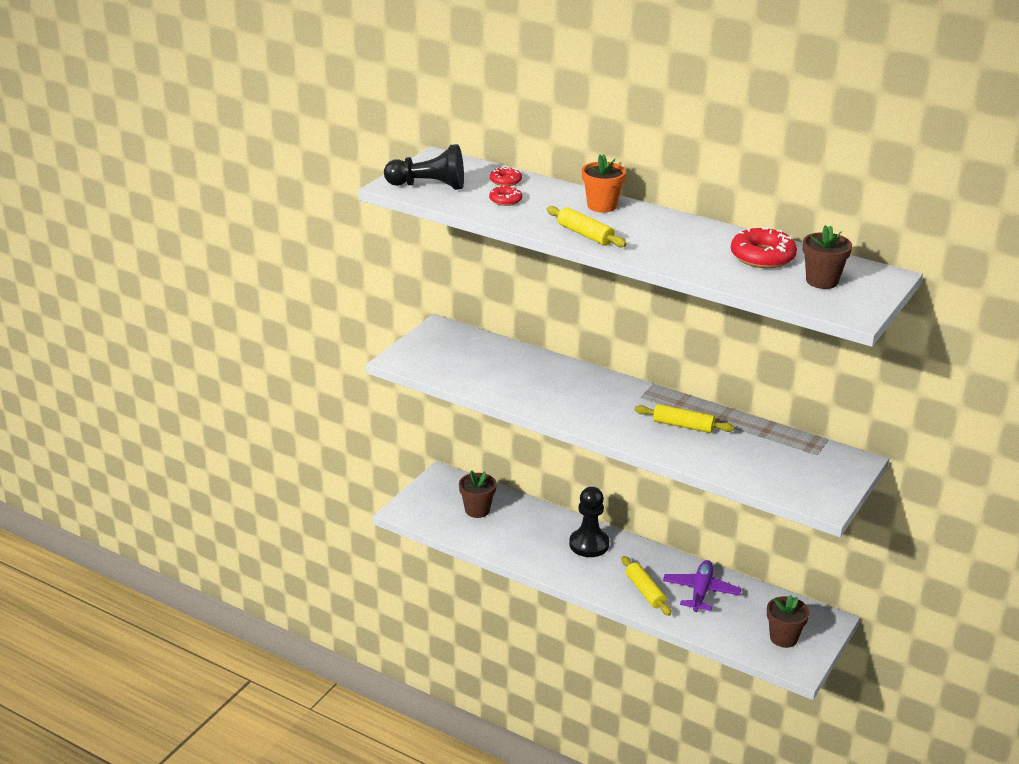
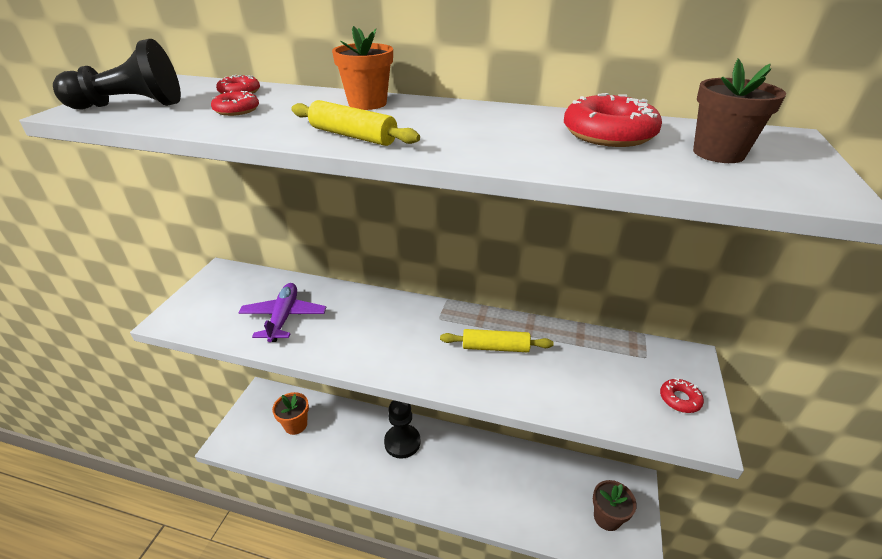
camera: 15 degrees left, 5 degrees up
brown flower pot [459,470,496,518] -> orange flower pot [272,392,309,435]
yellow rolling pin [622,556,671,616] -> none
purple plane [663,560,741,612] -> purple plane moved to [239,283,326,342]
none -> red donut [660,378,704,413]

